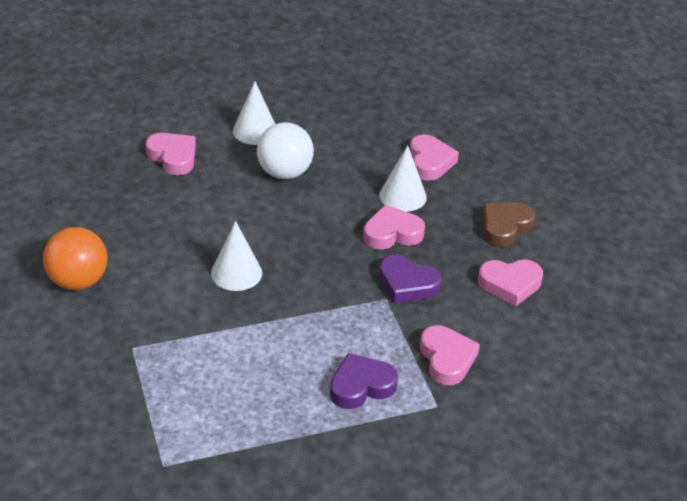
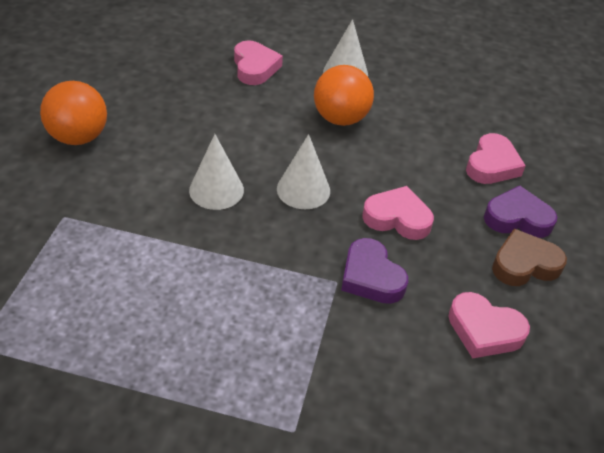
camera: 30 degrees right, 5 degrees up
white ball [257,122,314,179] -> orange ball [314,65,374,126]
purple heart [330,353,398,409] -> purple heart moved to [484,185,557,238]
white cone [379,145,427,212] -> white cone moved to [277,134,330,209]
pink heart [420,325,480,385] -> none

